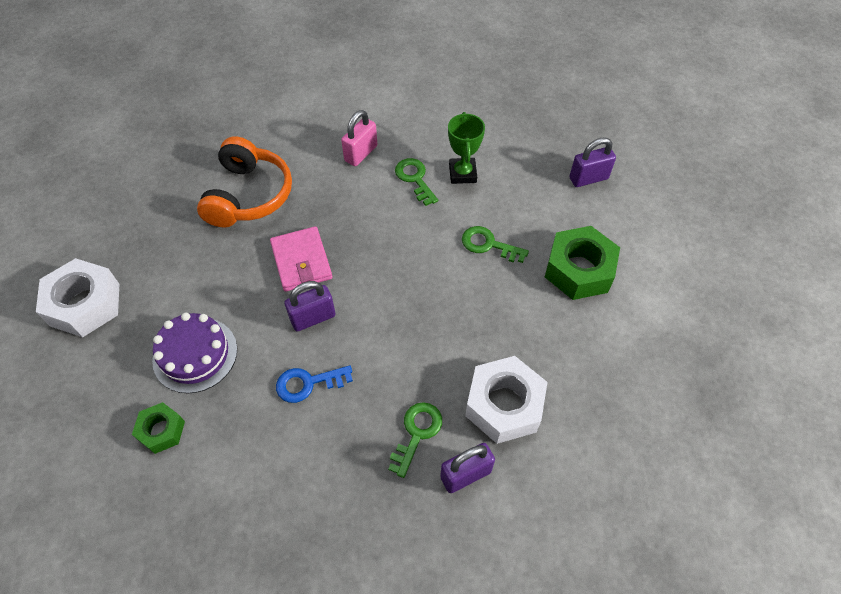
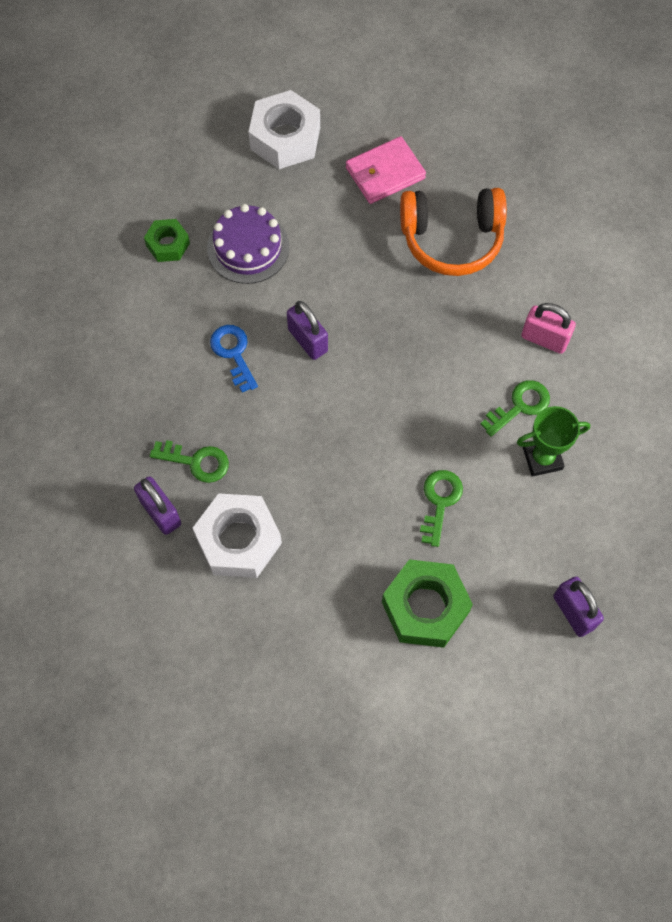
camera: 80 degrees right, 10 degrees up
pink wallet [270,226,333,292] -> pink wallet moved to [346,136,426,204]

